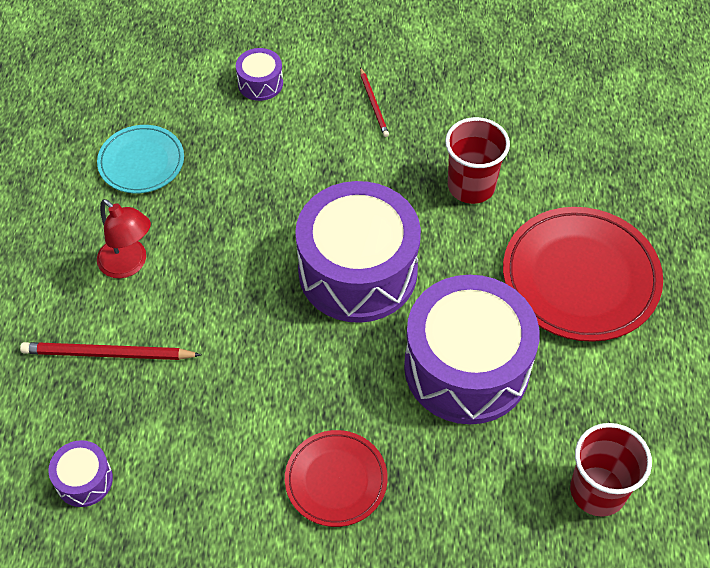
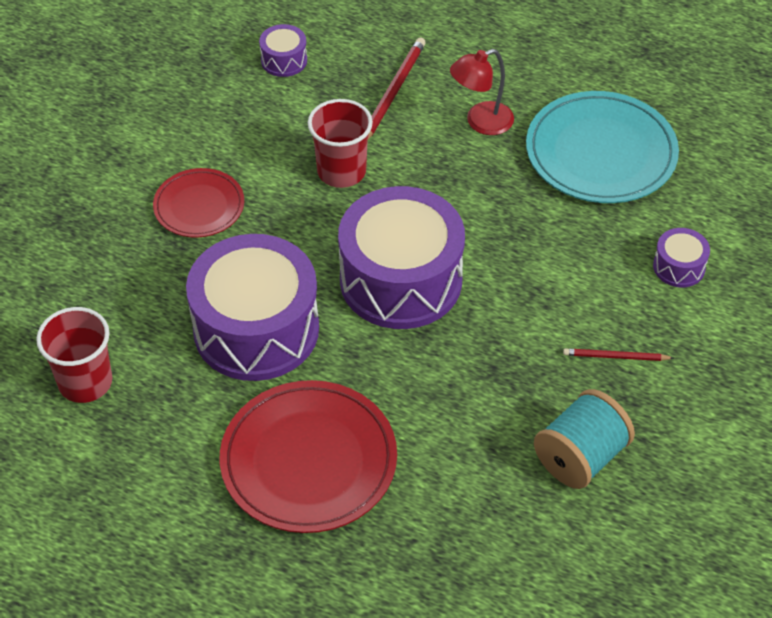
camera: 110 degrees right, 5 degrees down
turquoise plate [97,125,184,193] -> turquoise plate [526,91,679,203], size x1.71
red cup [445,117,510,204] -> red cup moved to [308,99,373,188]
none -> turquoise spool [534,389,635,489]

